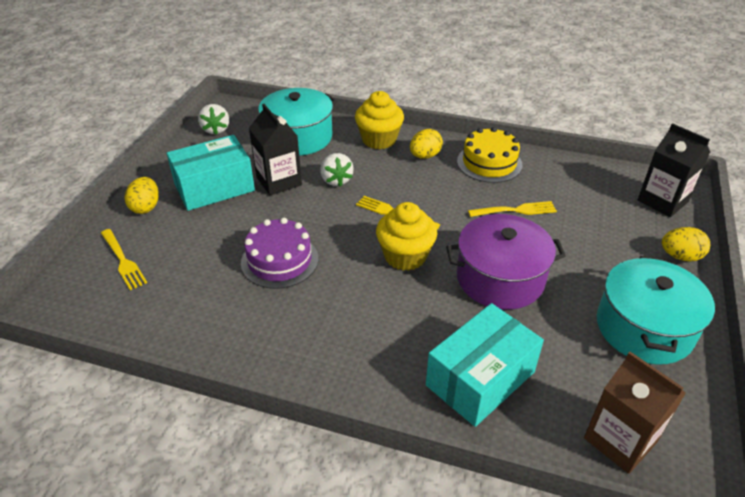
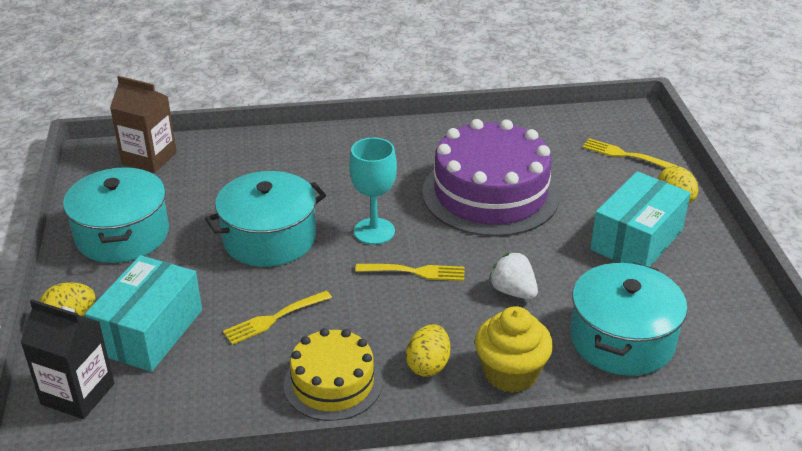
camera: 155 degrees right, 5 degrees down
white strawberry [198,104,229,135] -> none
purple cake [241,218,318,289] -> purple cake [422,119,560,237], size x1.72
black carton [249,104,302,195] -> none
yellow cupcake [376,202,437,271] -> turquoise goblet [349,137,397,245]
turquoise box [426,303,544,427] -> turquoise box moved to [85,255,202,372]
purple pot [446,214,566,310] -> turquoise pot [205,171,326,267]

